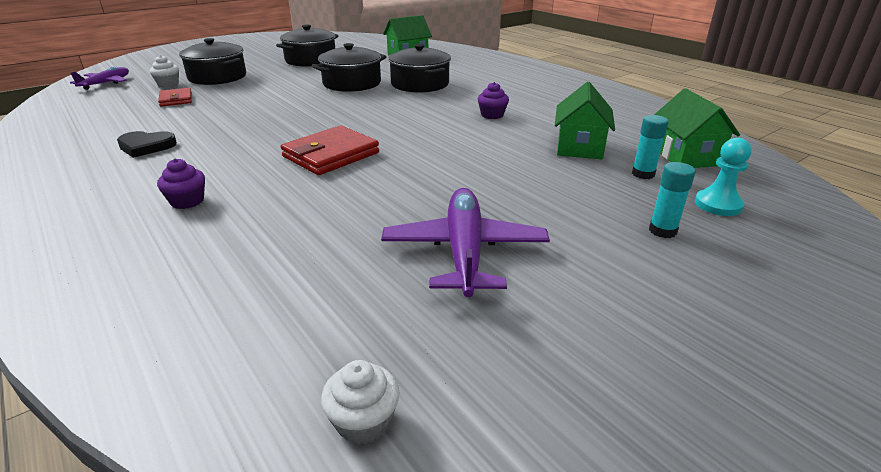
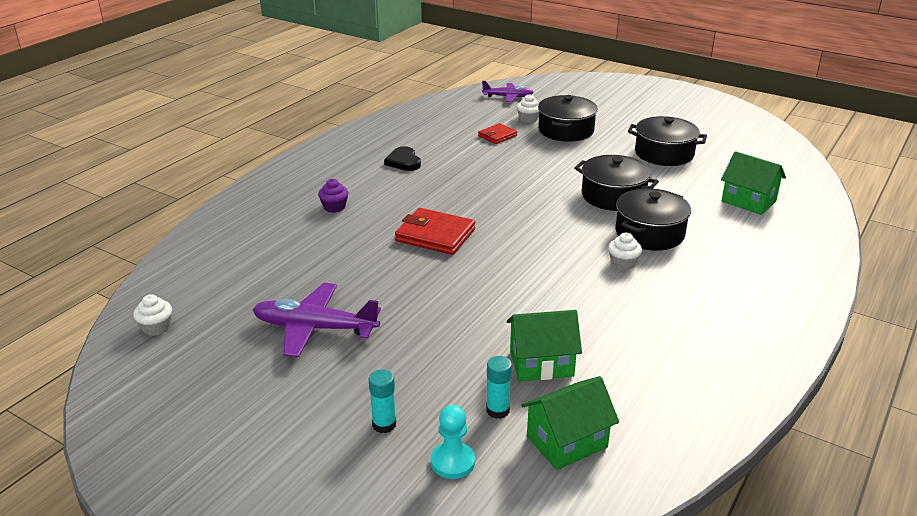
camera: 70 degrees right, 0 degrees up
purple plane [381,188,550,297] -> purple plane turned 150 degrees counterclockwise [252,283,381,358]
purple cupcake [478,82,509,119] -> none
none -> white cupcake [608,233,642,270]

